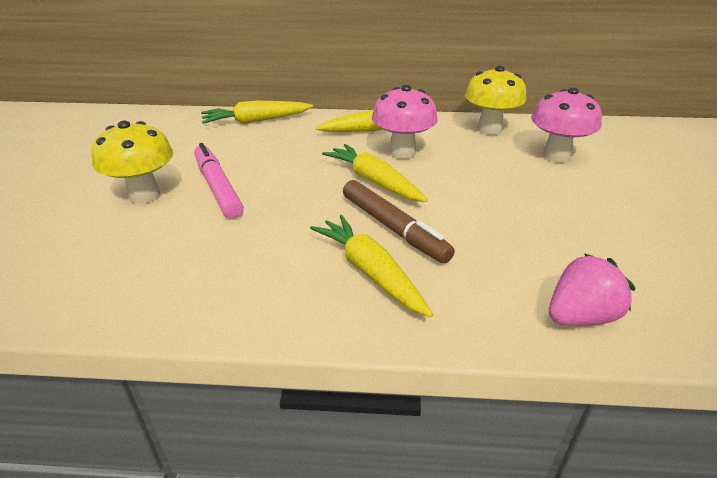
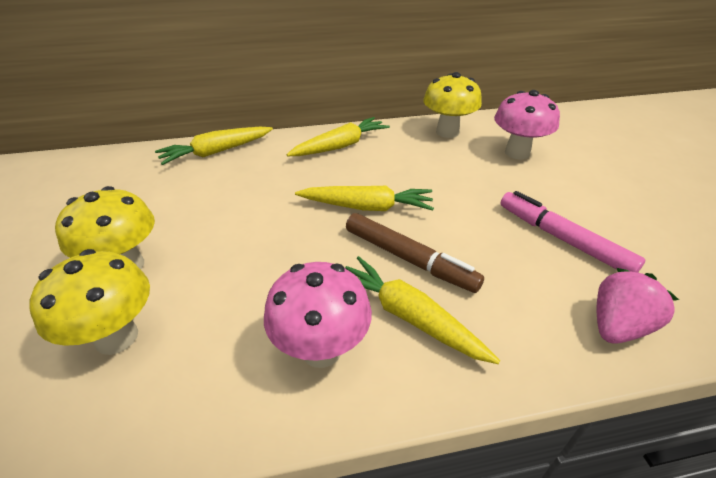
camera: 15 degrees left, 5 degrees up
pink marker [194,143,243,219] -> pink marker moved to [500,191,646,273]
yellow carrot [322,144,428,202] -> yellow carrot turned 150 degrees clockwise [295,186,434,211]
pink mushroom [372,85,438,159] -> pink mushroom moved to [264,262,372,368]
none -> yellow mushroom [29,249,150,355]

